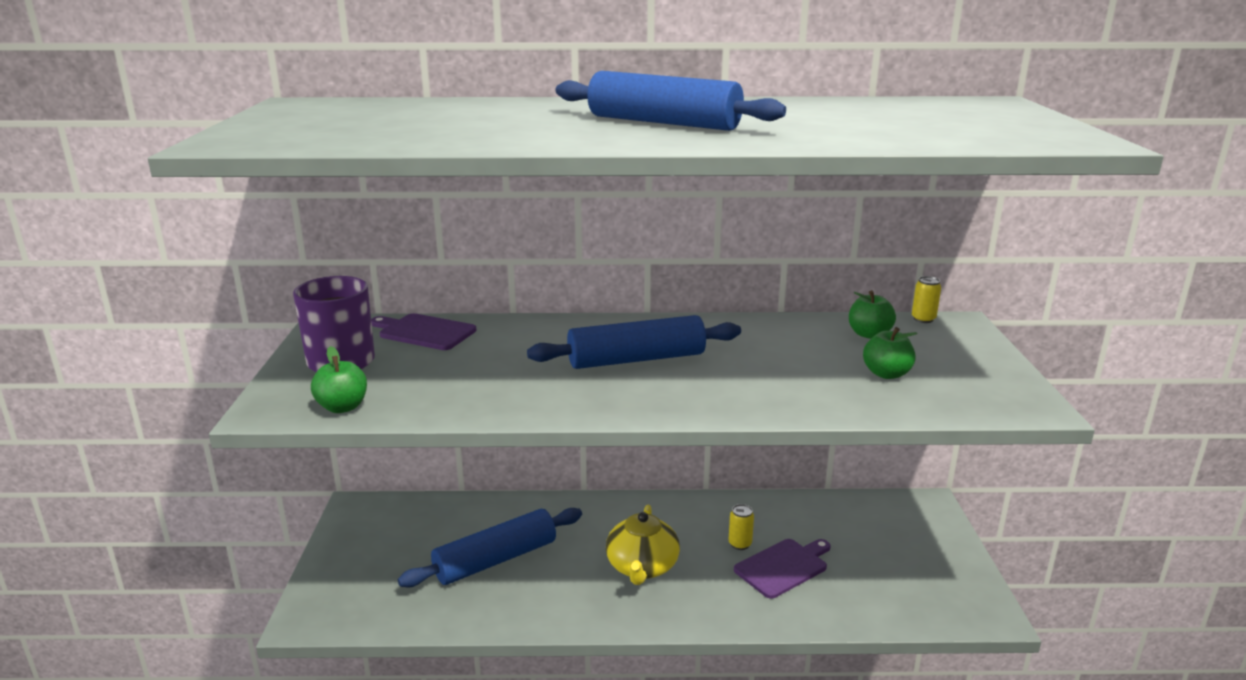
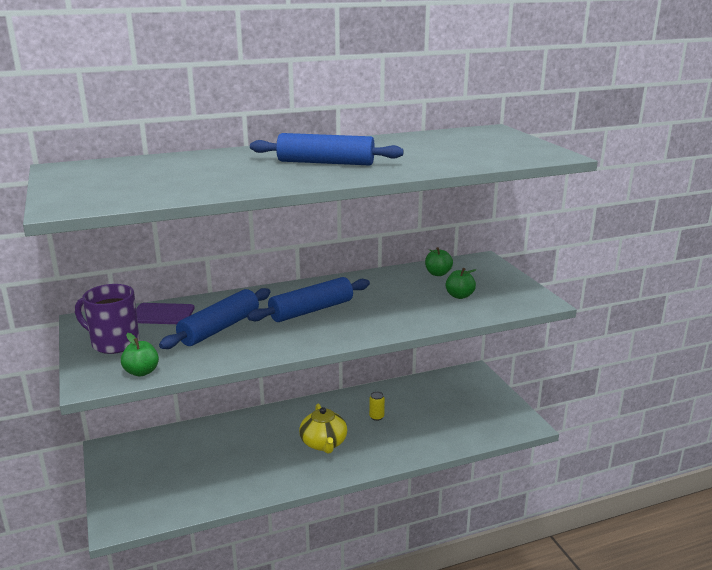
camera: 20 degrees left, 0 degrees up
blue rolling pin [398,508,582,587] -> blue rolling pin moved to [159,288,271,349]
purple cutting board [734,539,831,599] -> none
yellow can [912,276,941,323] -> none

